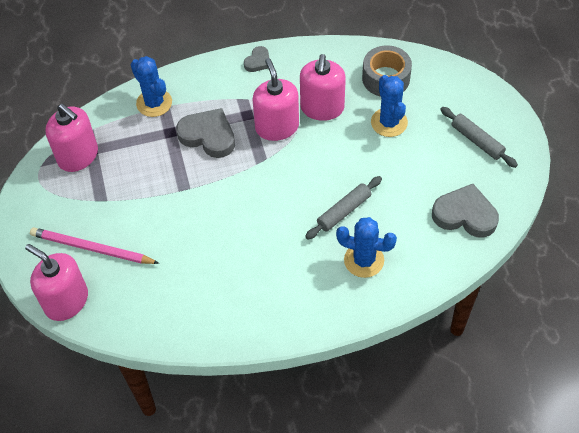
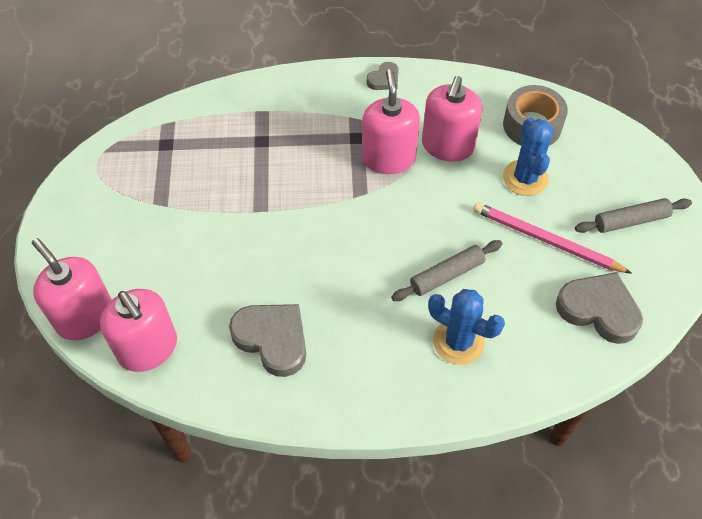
camera: 10 degrees right, 0 degrees up
pink pencil [30,227,159,264] -> pink pencil moved to [473,202,632,274]
pink soap dispenser [45,104,98,172] -> pink soap dispenser moved to [100,289,177,372]
blue cactus [131,56,172,117] -> none
grey heart [176,108,235,158] -> grey heart moved to [229,304,306,377]
grey rolling pin [440,107,518,168] -> grey rolling pin turned 75 degrees counterclockwise [575,198,692,233]

